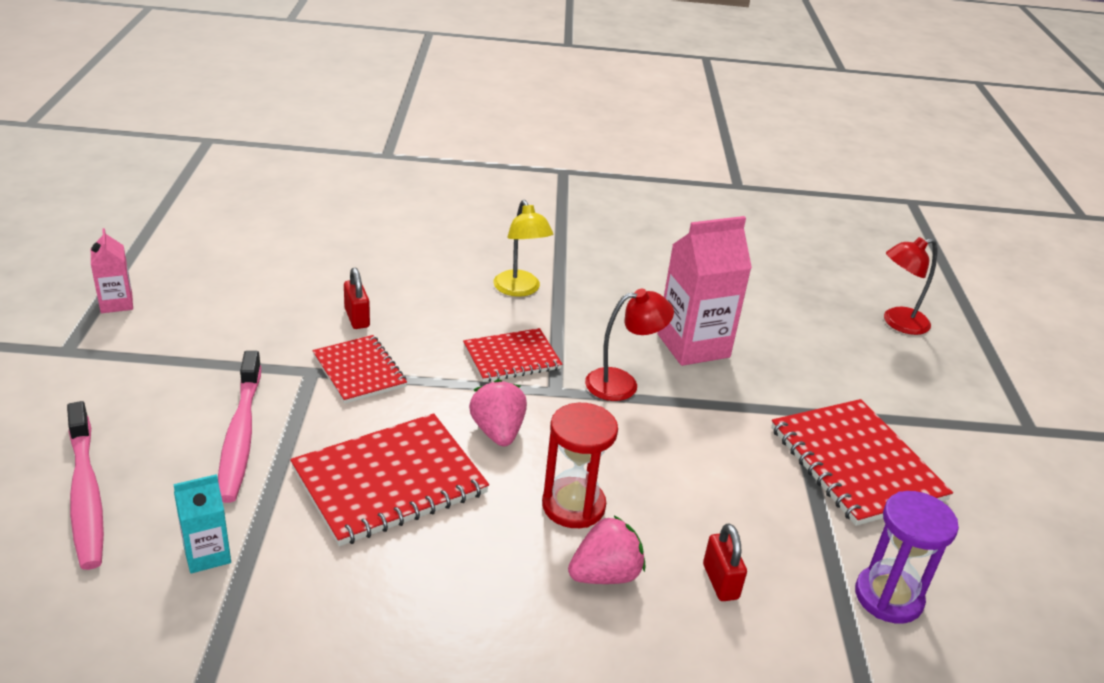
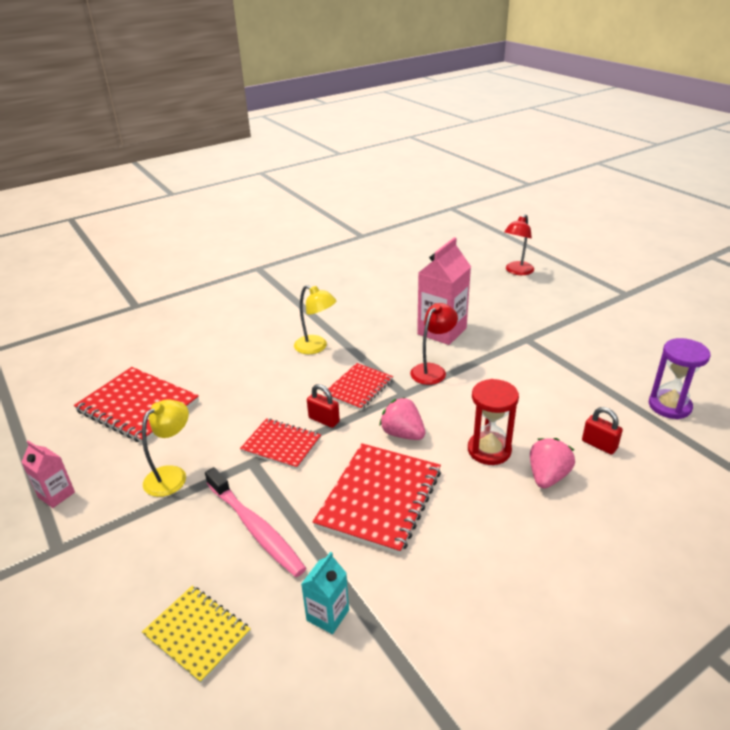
camera: 30 degrees left, 0 degrees up
pink toothbrush [67,401,104,570] -> yellow notebook [142,586,251,684]
red padlock [344,268,370,329] -> red padlock moved to [307,384,340,428]
red notebook [771,399,953,526] -> red notebook moved to [74,367,199,443]
none -> yellow lamp [142,399,189,497]

